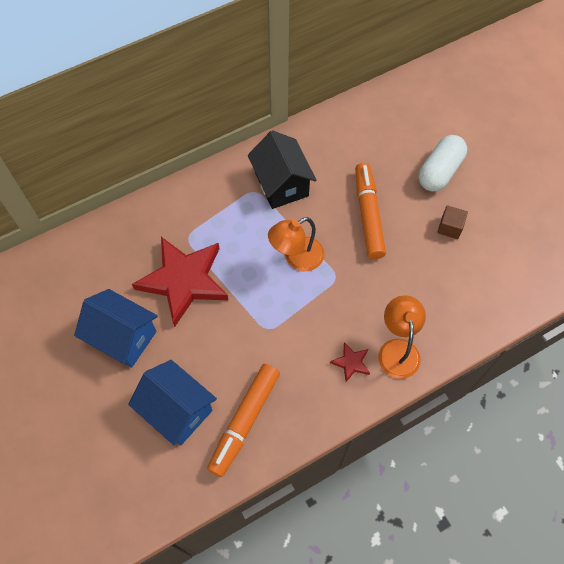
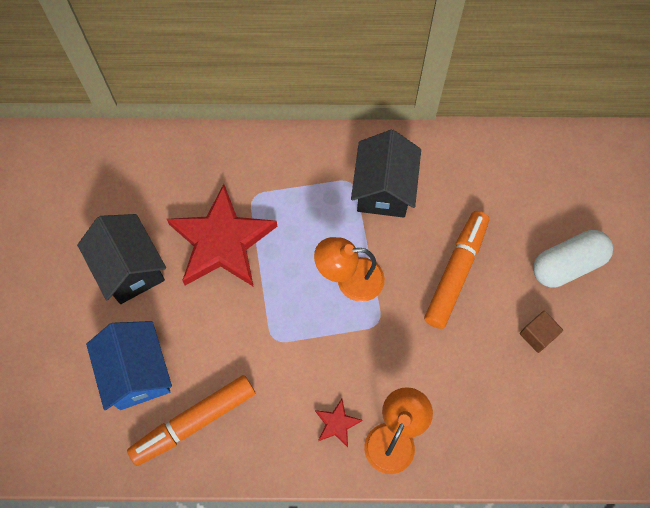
camera: 30 degrees right, 5 degrees up
blue house [74,289,158,368] -> black house [77,214,166,304]

